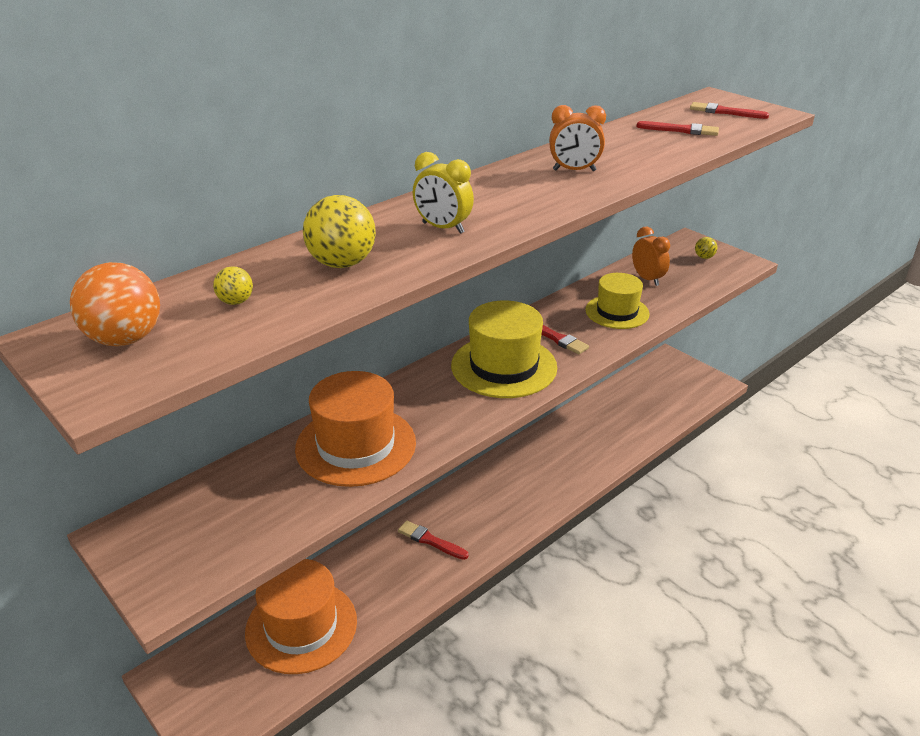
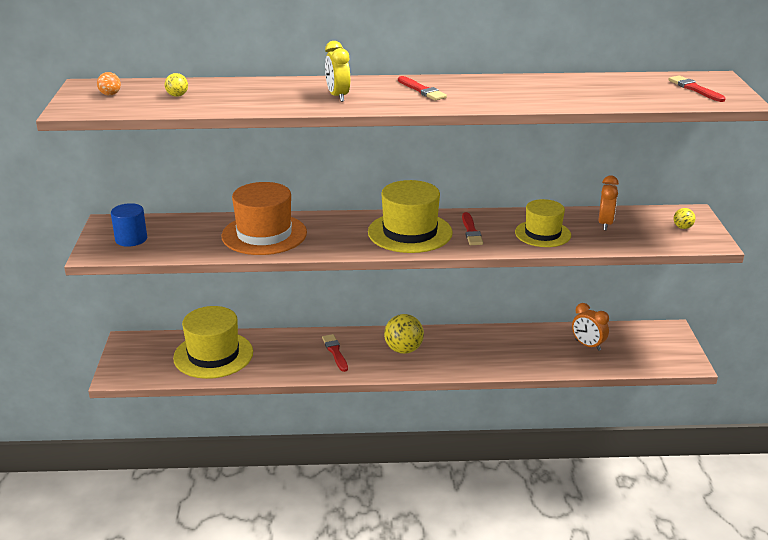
camera: 40 degrees right, 5 degrees down
orange ball [70,262,160,346] -> orange ball [97,72,121,96], size x0.50
orange hat [245,559,357,674] -> yellow hat [173,306,253,379]
yellow ball [303,195,376,268] -> yellow ball moved to [384,314,424,354]
orange clock [549,105,606,171] -> orange clock moved to [572,303,609,351]
red brush [636,121,719,136] -> red brush moved to [398,76,447,100]
none -> blue cylinder [111,203,147,247]

